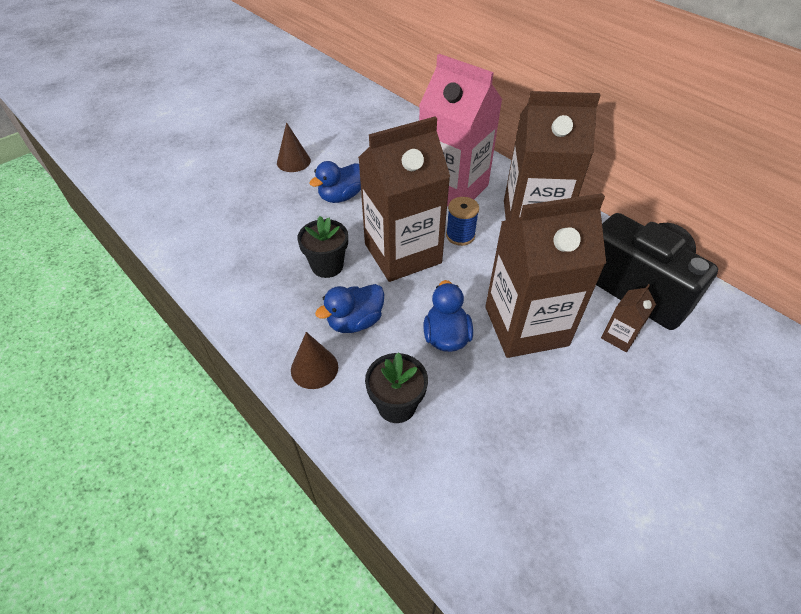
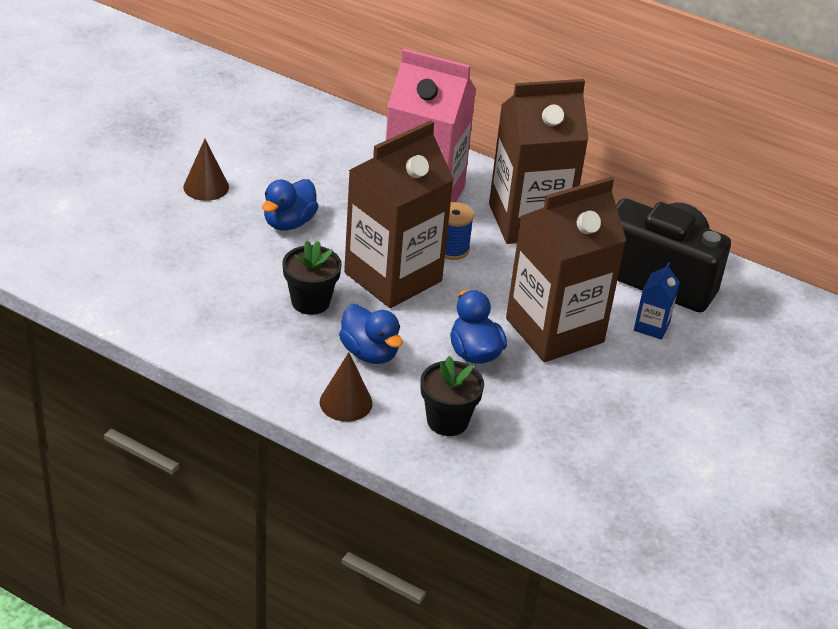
camera: 20 degrees left, 10 degrees down
blue duck [315,284,384,333] -> blue duck turned 75 degrees counterclockwise [339,304,403,364]
brown carton [601,284,656,352] -> blue carton [634,262,680,340]

